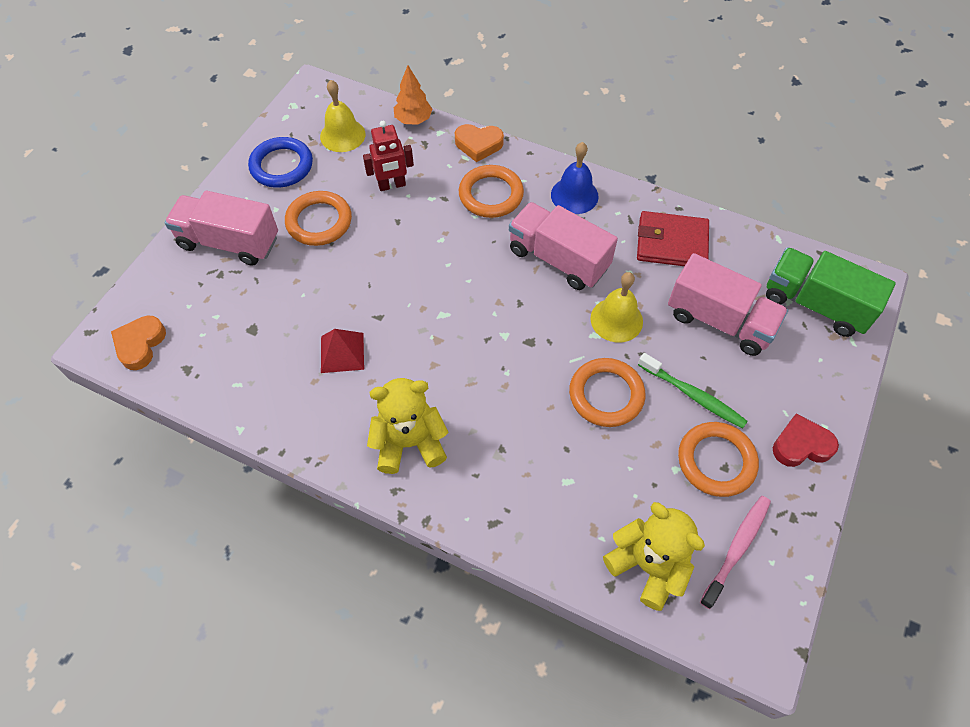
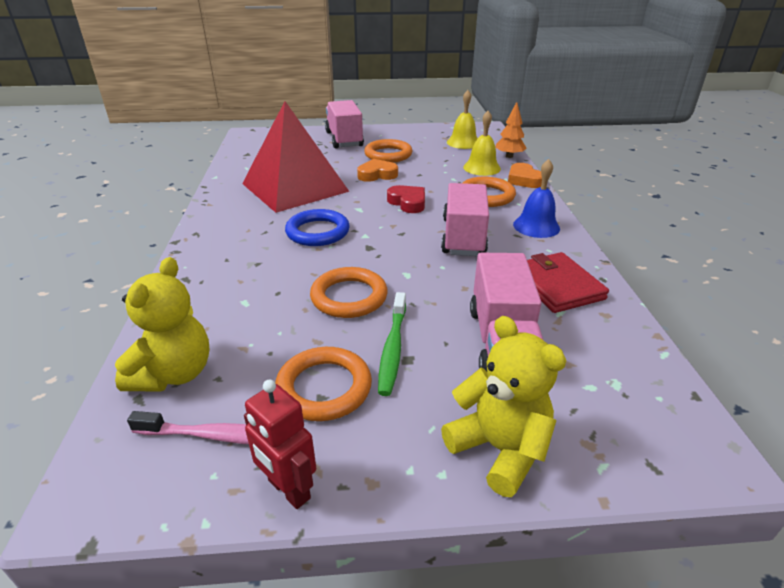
camera: 60 degrees right, 25 degrees down
orange heart [111,315,166,370] -> orange heart moved to [357,159,398,182]
blue ring [248,137,313,188] -> blue ring moved to [285,209,350,246]
red pyramid [321,329,364,373] -> red pyramid [242,101,349,213], size x2.48
red robot [363,121,414,191] -> red robot moved to [244,380,316,509]
yellow teddy bear [367,378,448,474] -> yellow teddy bear moved to [441,316,566,497]
yellow bell [590,272,643,343] -> yellow bell moved to [463,111,501,176]
green truck [766,247,896,337] -> none
red heart [773,414,839,467] -> red heart moved to [387,185,425,213]

